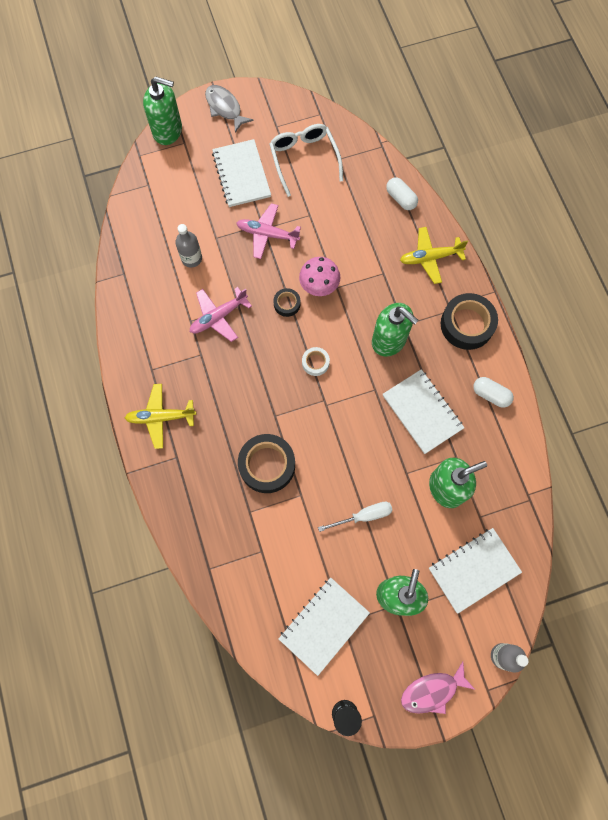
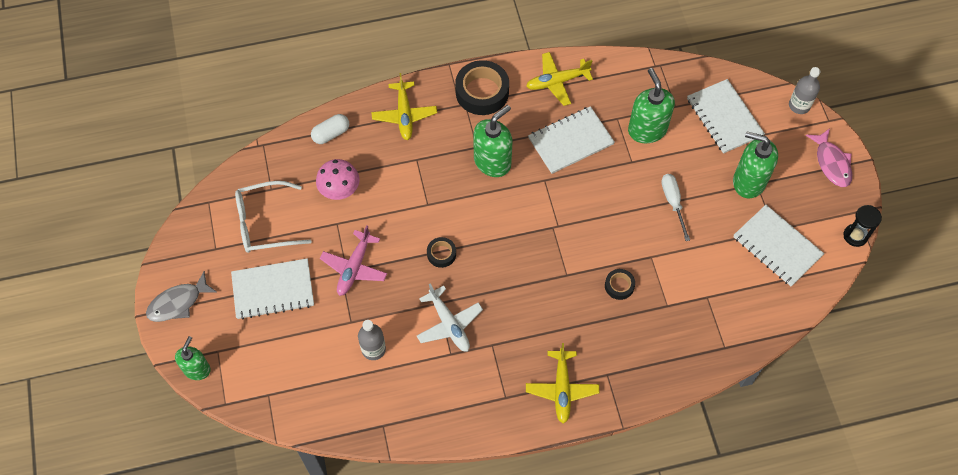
camera: 85 degrees left, 10 degrees down
green soap dispenser [143,76,182,145] -> green soap dispenser [175,336,211,380], size x0.64
pink plane [190,287,252,342] -> white plane [417,284,483,352]
black tape [238,434,295,493] -> black tape [605,269,635,300], size x0.51
pink mushroom [299,257,340,296] -> pink mushroom moved to [316,159,359,200]
white tape [302,347,330,376] -> none
white capsule [473,377,514,408] -> yellow plane [526,52,593,106]

